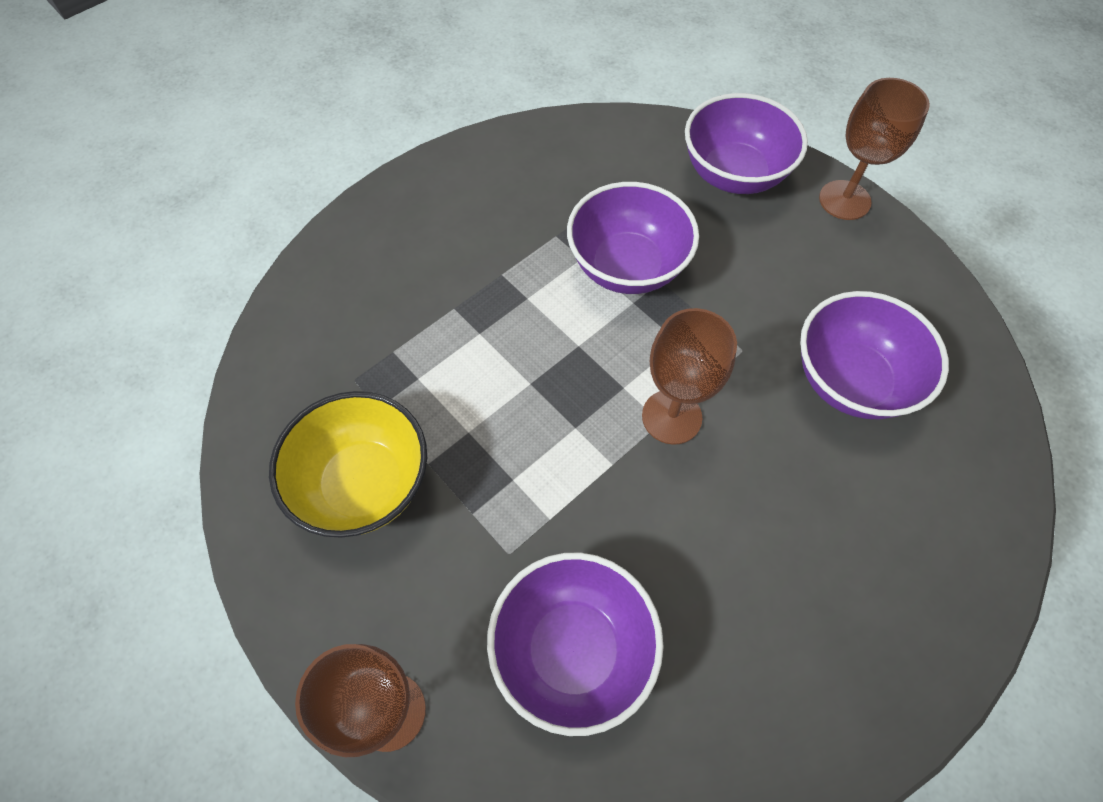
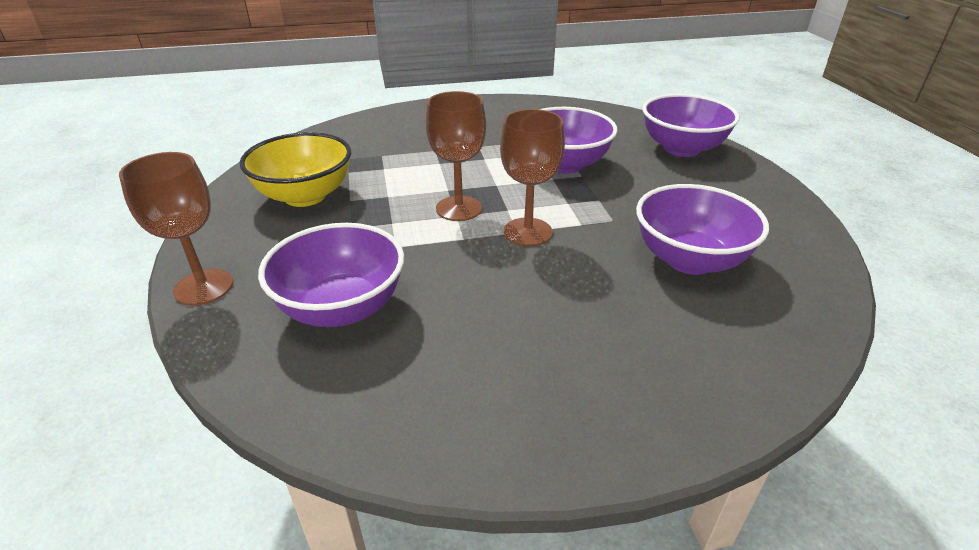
camera: 30 degrees right, 25 degrees down
brown goblet [819,78,930,220] -> brown goblet moved to [426,91,486,221]

